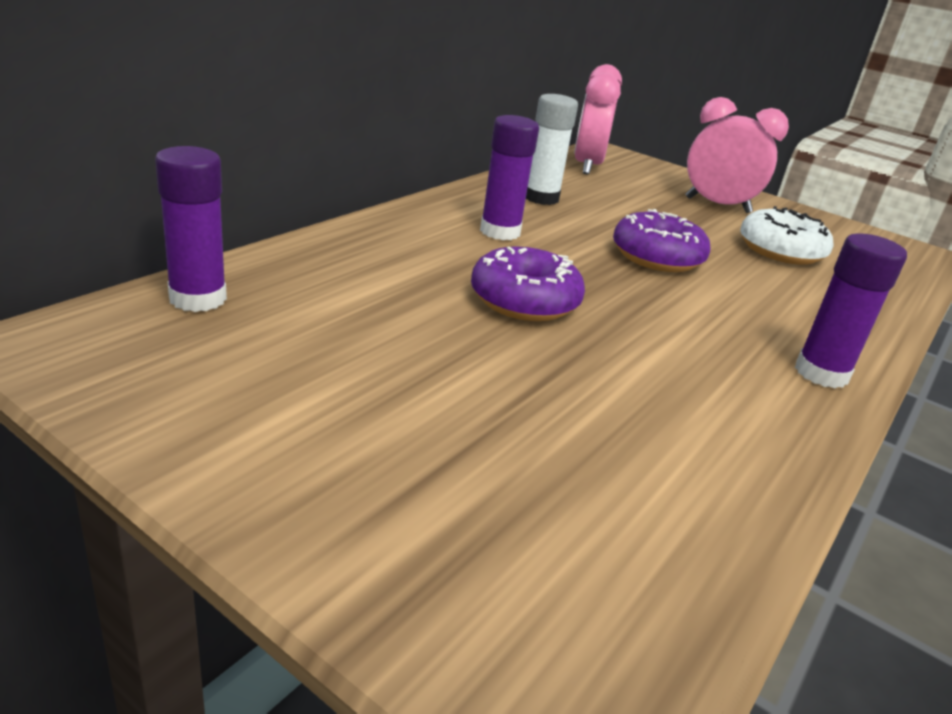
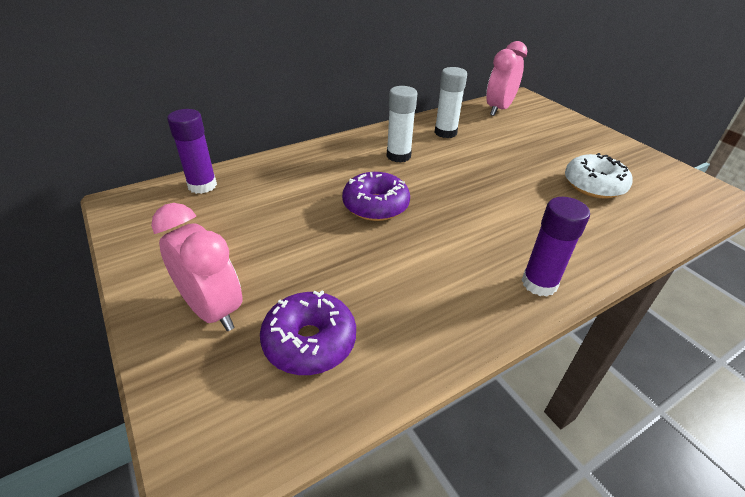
camera: 25 degrees right, 10 degrees up
purple glue stick [480,115,539,240] -> white glue stick [387,86,417,163]
purple donut [613,209,710,272] -> purple donut moved to [260,290,356,375]
pink clock [686,97,789,213] -> pink clock moved to [151,203,242,331]

